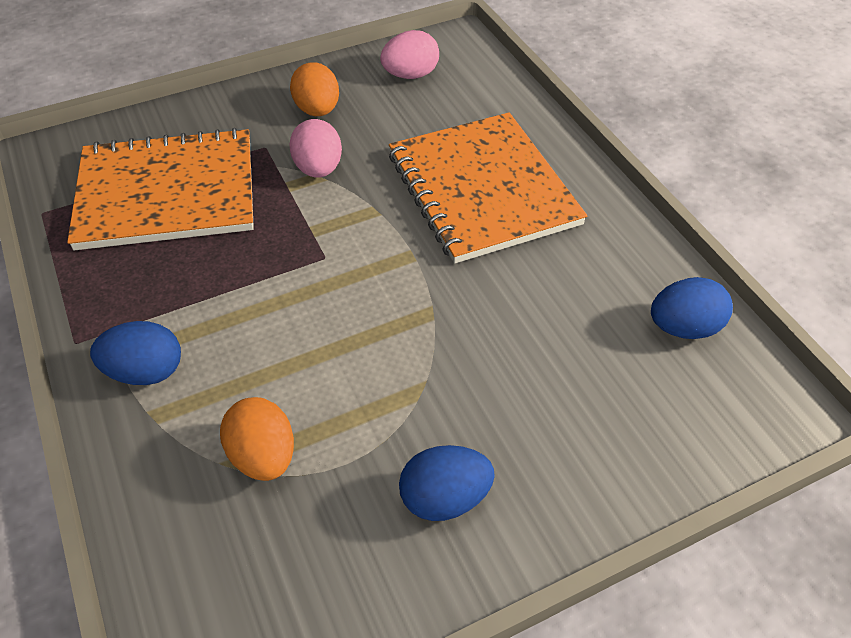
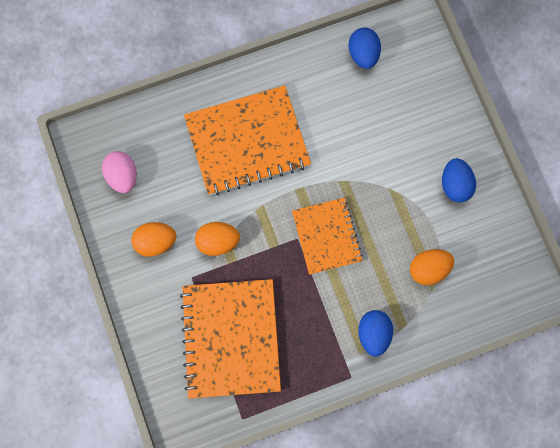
camera: 85 degrees left, 25 degrees up
pink egg [289,119,342,178] -> orange egg [195,222,240,256]
none -> orange notebook [292,198,363,275]

